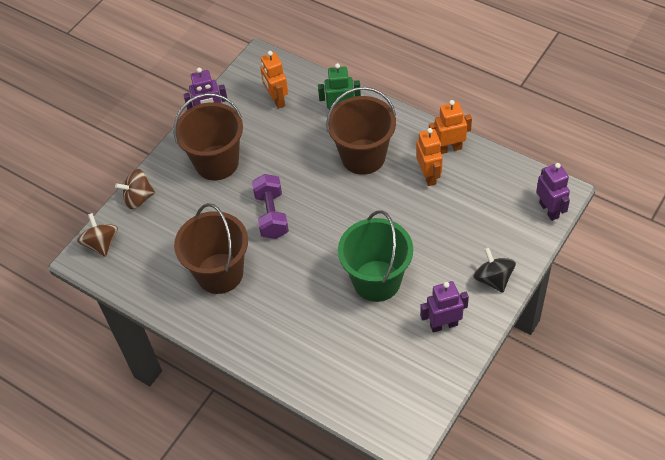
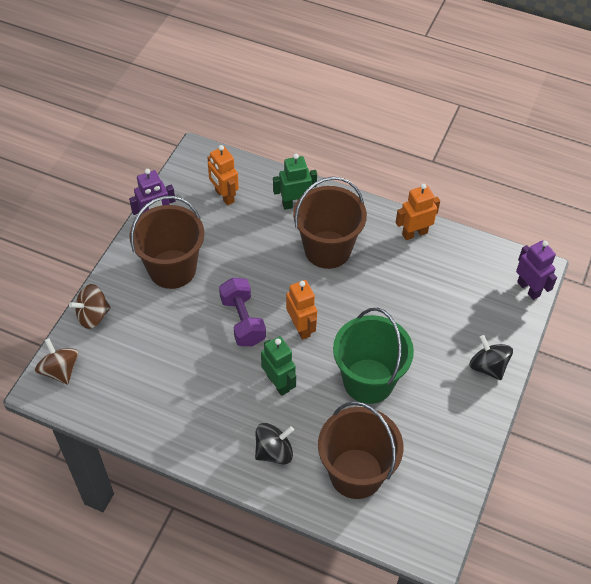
camera: 15 degrees left, 0 degrees up
brown bucket [174,203,248,294] -> brown bucket moved to [318,401,403,499]
orange robot [416,128,443,186] -> orange robot moved to [286,280,317,340]
purple robot [420,281,469,333] -> none
none -> black spinning top [255,423,294,465]
none -> green robot [261,336,296,396]

